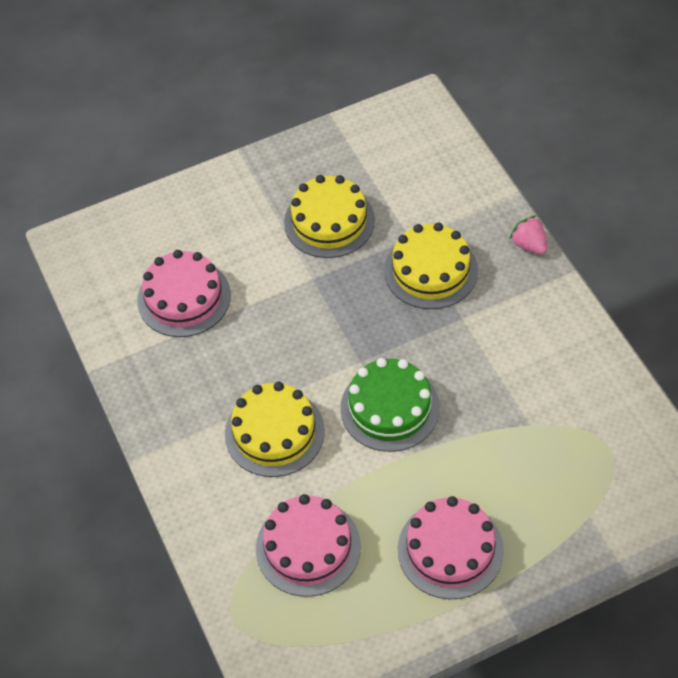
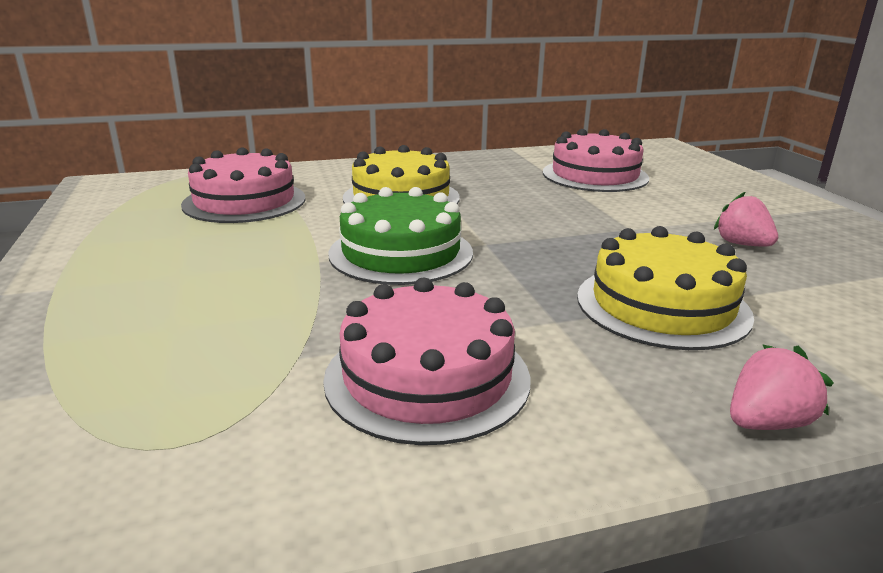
camera: 95 degrees right, 30 degrees down
yellow cake [284,175,375,258] -> pink strawberry [714,192,778,247]
pink cake [398,496,504,599] -> pink cake moved to [323,278,531,445]

